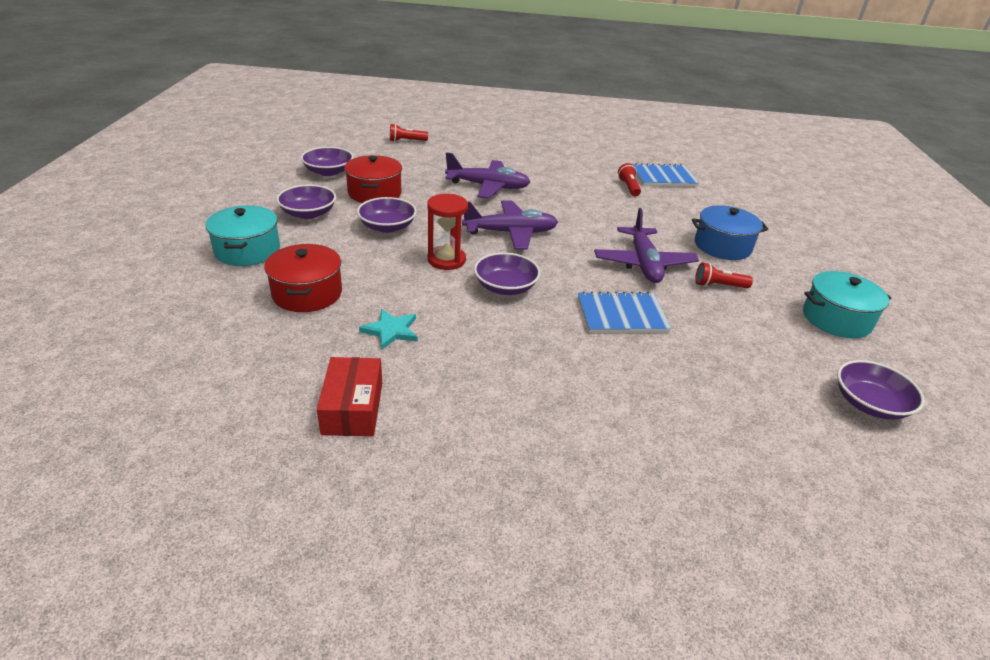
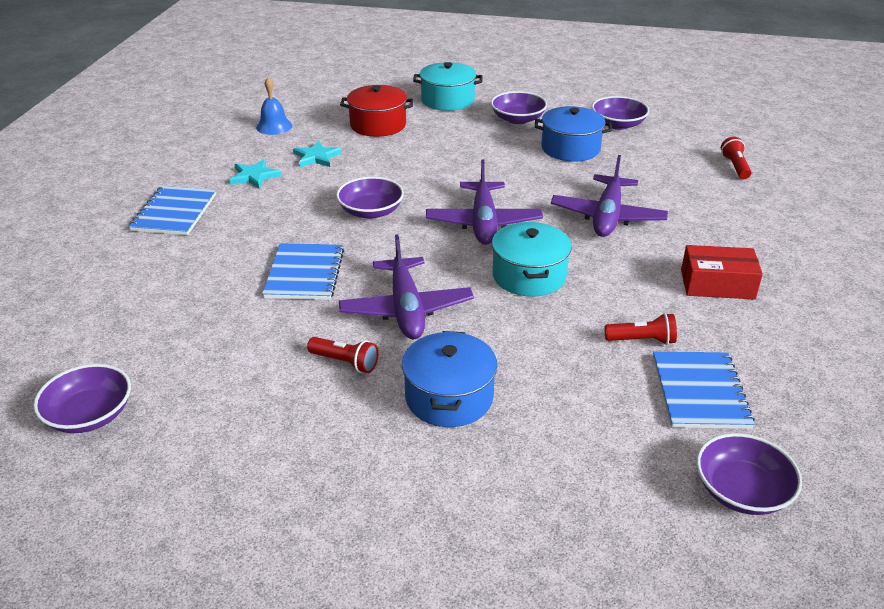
camera: 100 degrees right, 0 degrees up
red box [317,357,382,436] -> red box moved to [681,245,763,300]
red pot [344,155,402,203] -> blue pot [535,106,612,161]
purple bowl [357,197,417,233] -> purple bowl moved to [696,433,802,515]
red hourglass [427,194,468,270] -> none
purple plane [594,208,699,283] -> purple plane turned 105 degrees counterclockwise [339,234,474,339]
red flashlight [695,263,753,289] -> red flashlight turned 105 degrees clockwise [307,337,378,373]
turquoise pot [803,271,891,338] -> turquoise pot moved to [492,222,572,297]
none -> blue notebook [129,186,216,235]
none -> turquoise star [229,159,281,189]
none -> blue bell [256,78,292,135]

